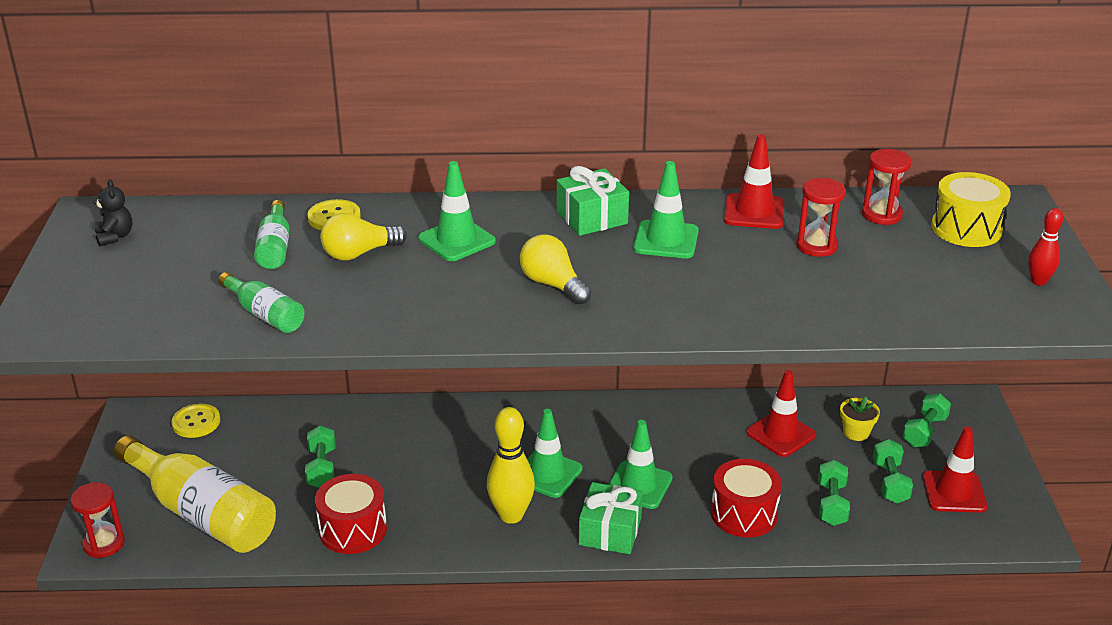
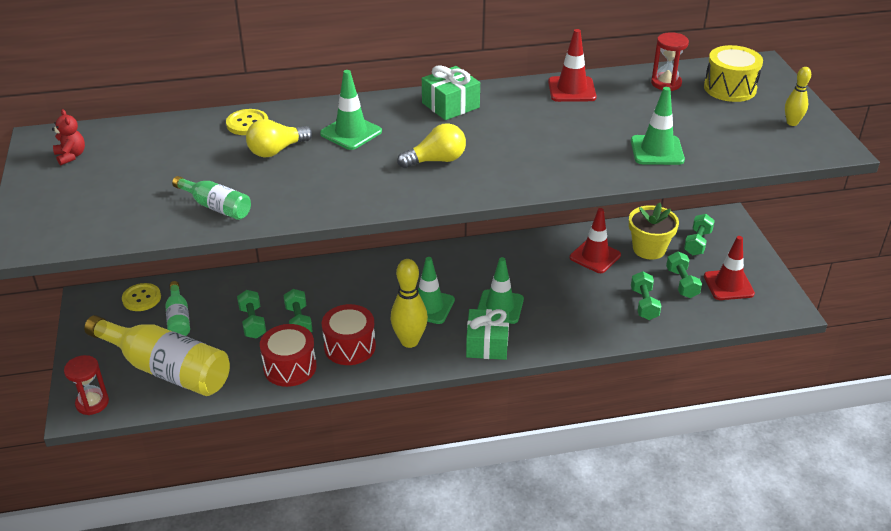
camera: 10 degrees left, 5 degrees up
black teddy bear [94,179,133,247] -> red teddy bear [52,109,85,165]
green bottle [254,200,290,269] -> green bottle moved to [165,281,190,336]
yellow light bulb [520,234,591,304] -> yellow light bulb turned 120 degrees clockwise [397,123,466,168]
green traffic cone [633,161,699,258] -> green traffic cone moved to [631,87,685,165]
red drum [711,459,782,537] -> red drum moved to [322,304,376,365]
red hourglass [796,178,846,257] -> none
yellow flower pot [840,397,880,441] -> yellow flower pot [629,203,679,260], size x1.68
red bowling pin [1028,208,1063,286] -> yellow bowling pin [785,67,811,126]
none -> green dumbbell [283,289,312,332]

